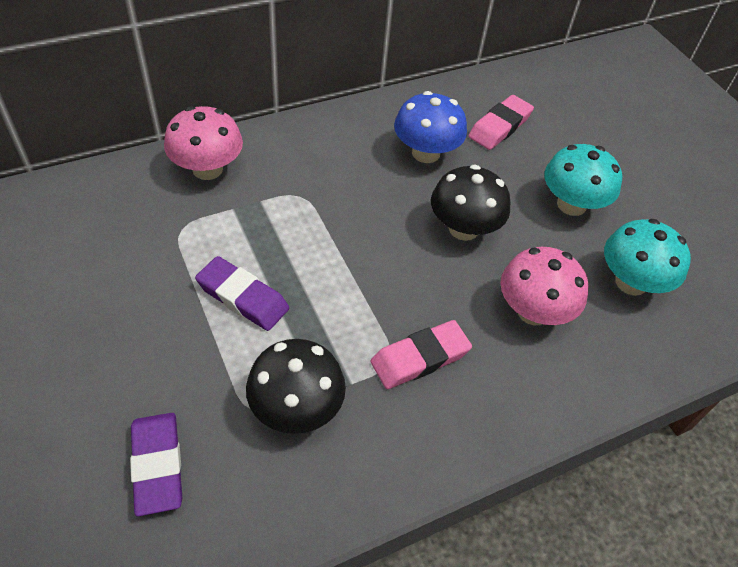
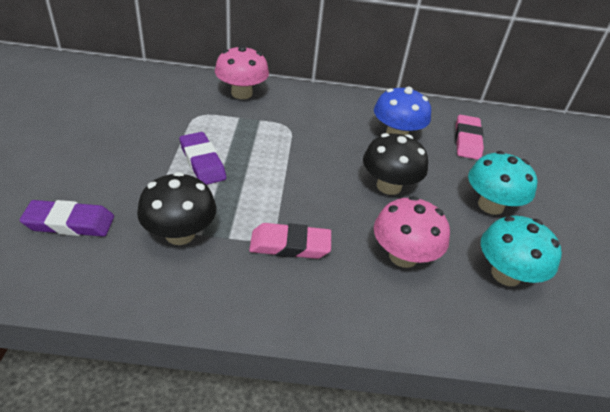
camera: 30 degrees right, 10 degrees down
purple eraser [130,413,182,516] -> purple eraser turned 75 degrees clockwise [19,200,114,237]
pink eraser [468,95,534,150] -> pink eraser turned 60 degrees counterclockwise [455,115,484,160]

